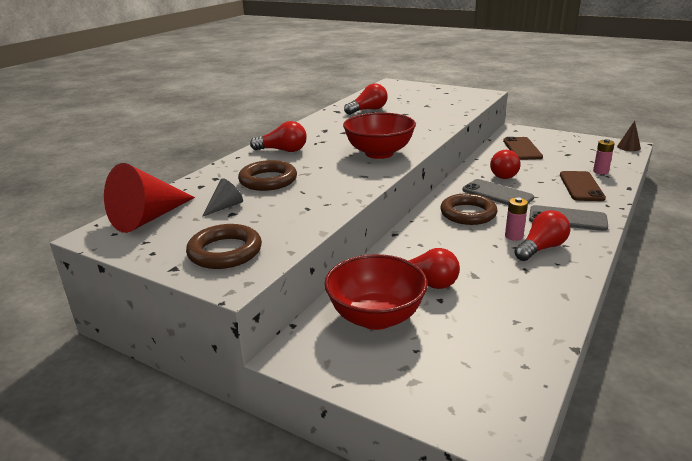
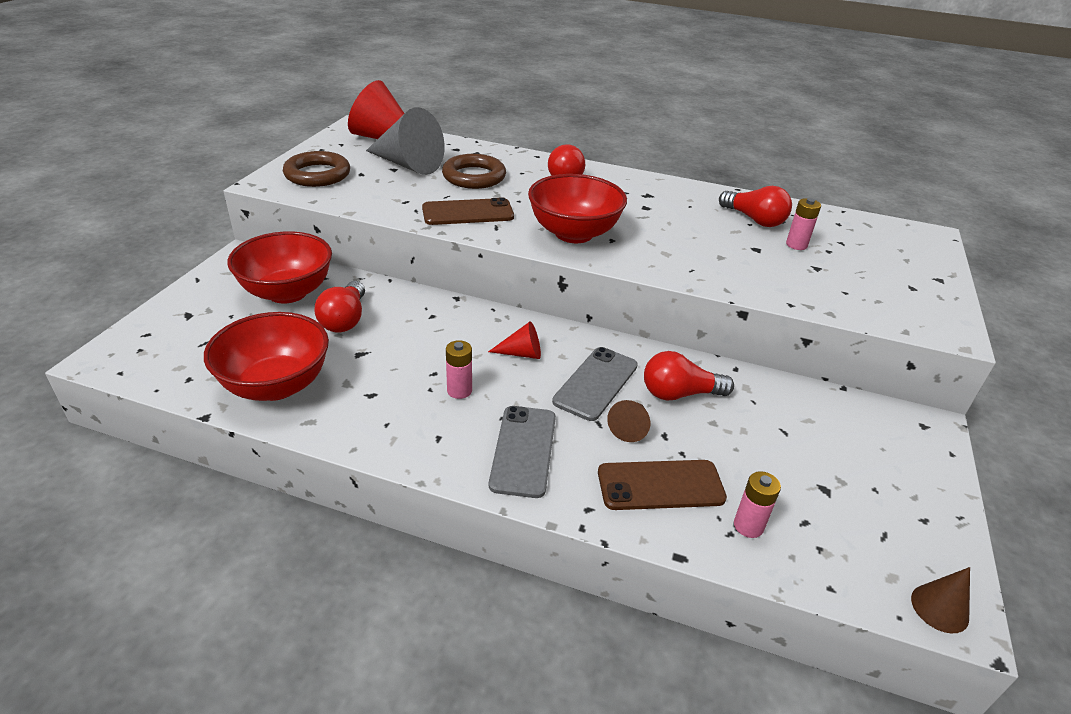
camera: 75 degrees right, 10 degrees up
grey cone [202,178,243,217] -> grey cone [366,107,445,175], size x2.06
brown ring [440,193,498,225] -> red cone [488,321,541,359]
brown phone [503,137,543,160] -> brown phone moved to [422,197,514,225]
red light bulb [514,210,570,261] -> none
none -> red bowl [204,312,329,401]
none -> brown cone [607,400,650,442]
none -> pink battery [786,198,821,250]

